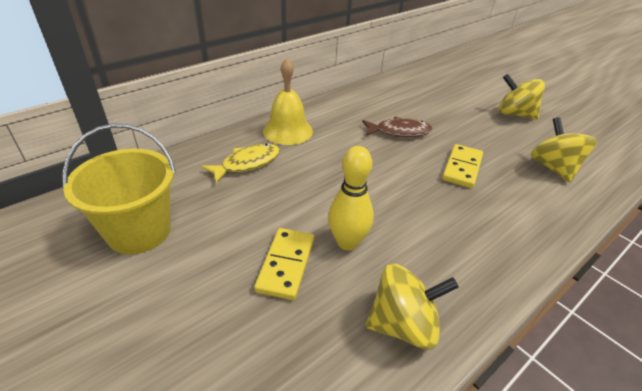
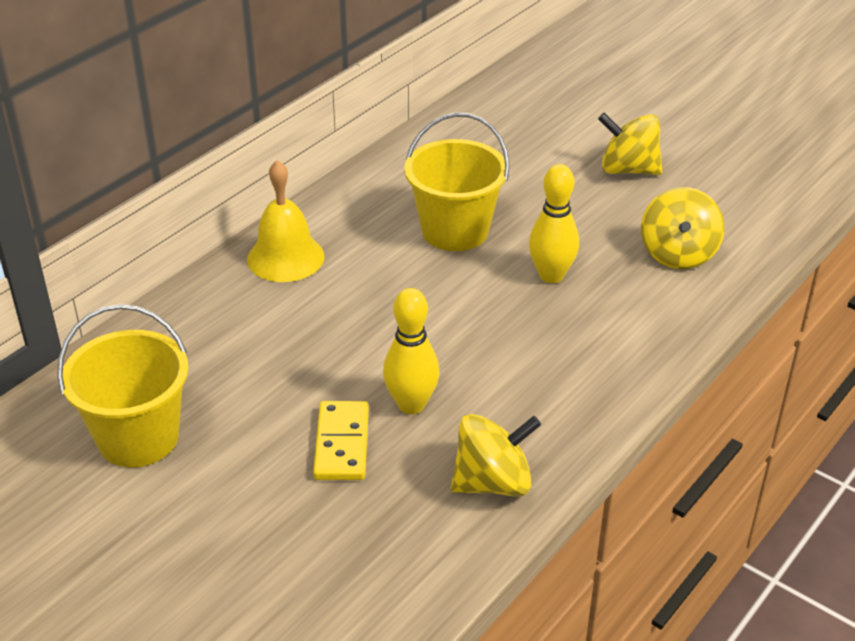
camera: 10 degrees left, 0 degrees up
yellow fish [202,144,280,183] -> none
brown fish [362,117,432,137] -> yellow bucket [404,113,510,251]
yellow domino [442,144,483,188] -> yellow bowling pin [529,164,579,283]
yellow spinning top [531,117,597,182] -> yellow spinning top turned 150 degrees counterclockwise [641,187,724,269]

